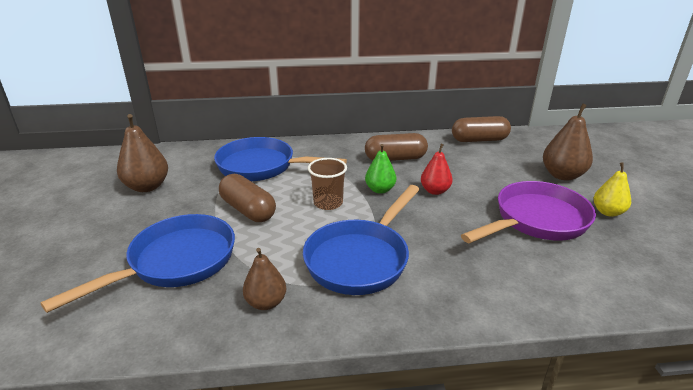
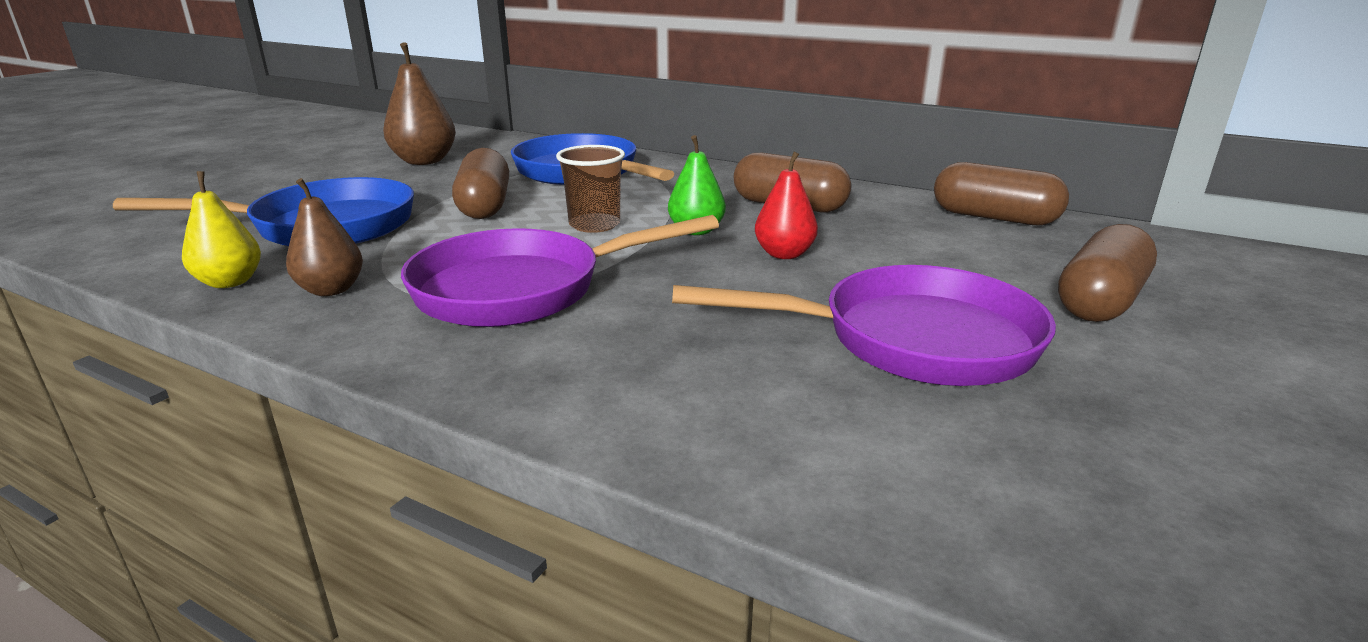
camera: 35 degrees right, 5 degrees down
blue pan [303,185,420,295] -> purple pan [401,215,719,327]
brown pear [543,103,593,181] -> brown capsule [1058,224,1157,322]
yellow pear [593,162,631,217] -> yellow pear moved to [182,171,261,288]

